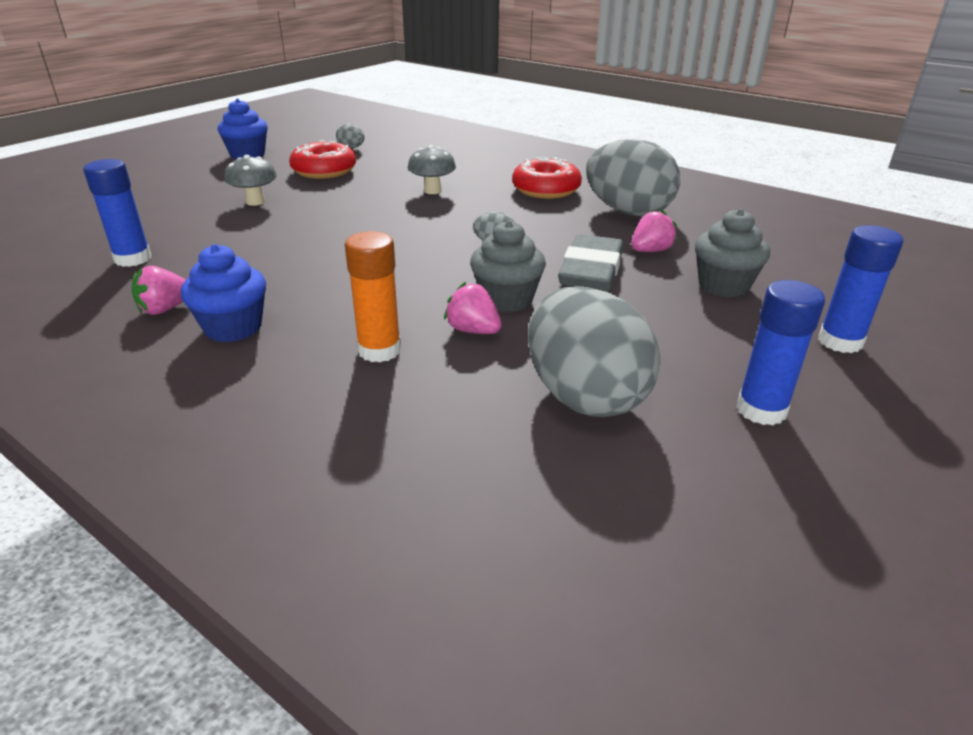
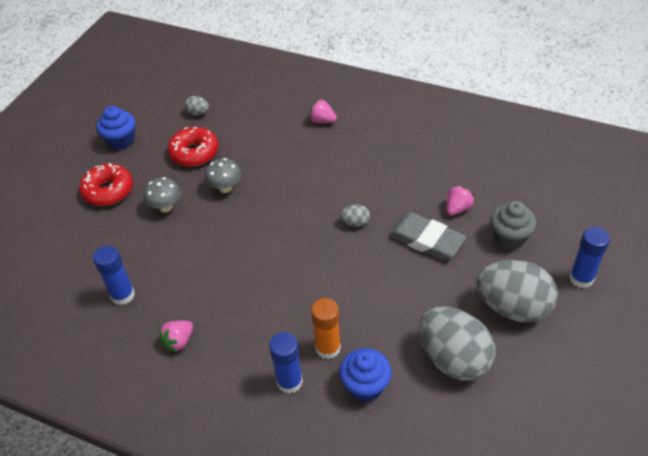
camera: 10 degrees left, 15 degrees up
blue cupcake [181,244,266,342] -> blue cupcake moved to [339,348,392,402]
grey mushroom [408,145,456,194] -> grey mushroom moved to [205,158,241,193]
pink strawberry [444,282,502,334] -> pink strawberry moved to [309,99,337,123]
grey cupcake [470,220,546,312] -> none
red donut [512,157,582,199] -> red donut moved to [79,163,133,206]
grey eraser [558,234,623,291] -> grey eraser turned 60 degrees counterclockwise [388,212,466,260]
grey egg [586,139,680,216] -> grey egg moved to [476,260,558,322]
blue glue stick [736,280,825,425] -> blue glue stick moved to [269,332,303,394]

